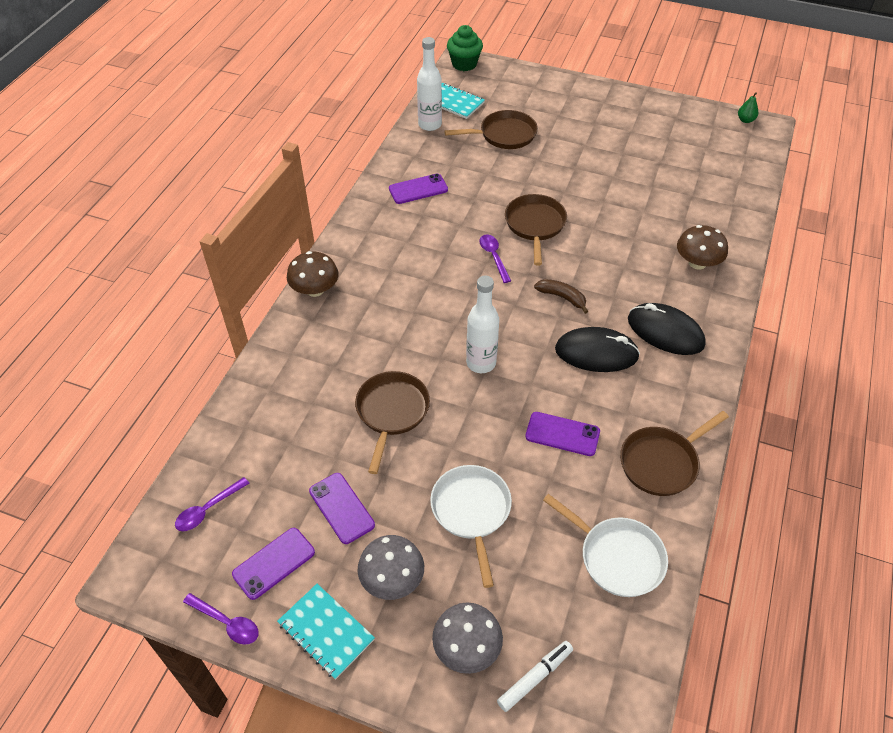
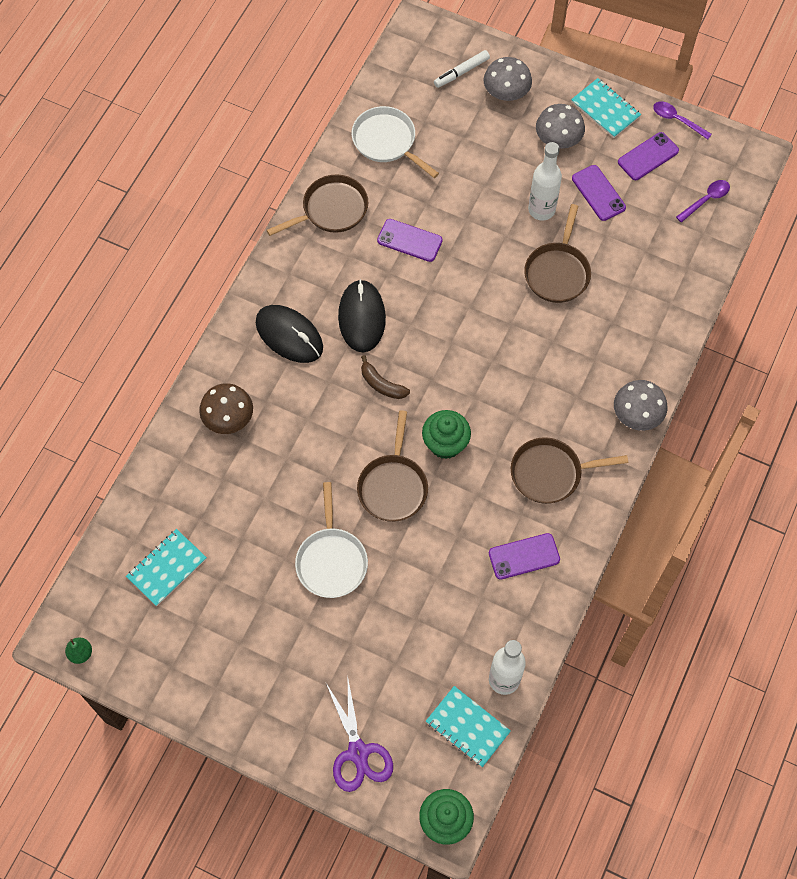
camera: 175 degrees left, 15 degrees up
brown mushroom [287,251,339,297] -> grey mushroom [614,380,667,431]
white pan [430,465,512,588] -> white pan moved to [295,482,368,598]
brown pan [444,110,538,149] -> brown pan moved to [511,437,628,504]
white bottle [466,276,499,373] -> white bottle moved to [528,142,562,221]
purple spoon [480,234,511,283] -> green cupcake [422,410,471,459]
black mouse [555,327,640,372] -> black mouse turned 75 degrees clockwise [338,279,386,353]
none -> turquoise notebook [126,529,207,606]
none -> purple scissors [326,680,393,792]

